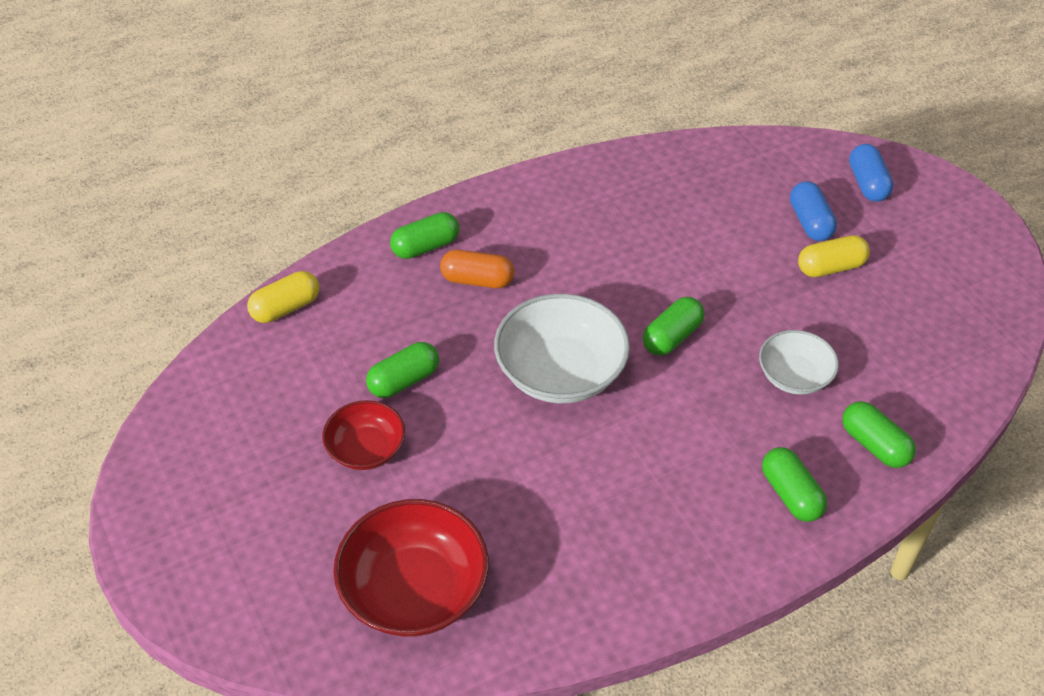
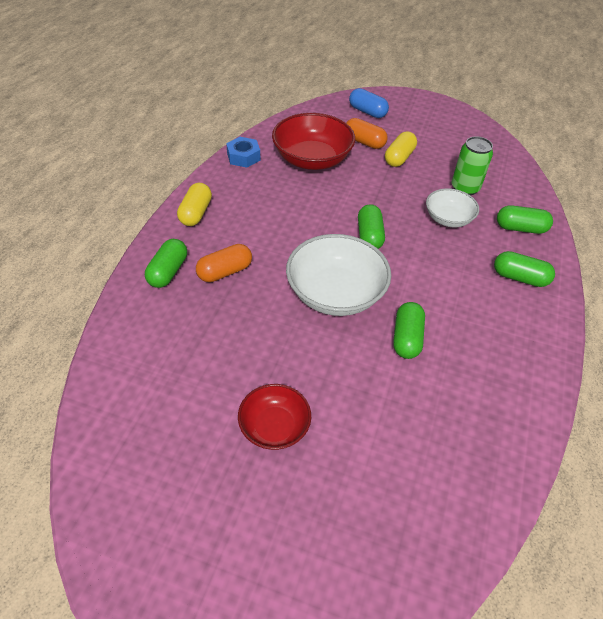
camera: 45 degrees left, 0 degrees up
yellow capsule [247,271,319,323] -> yellow capsule moved to [177,183,212,226]
red bowl [334,499,489,637] -> red bowl moved to [272,113,355,170]
green capsule [366,342,439,398] -> green capsule moved to [393,302,425,359]
blue capsule [790,181,837,241] -> orange capsule [346,118,388,149]
none -> blue nut [226,137,260,168]
none -> green can [452,136,493,196]

